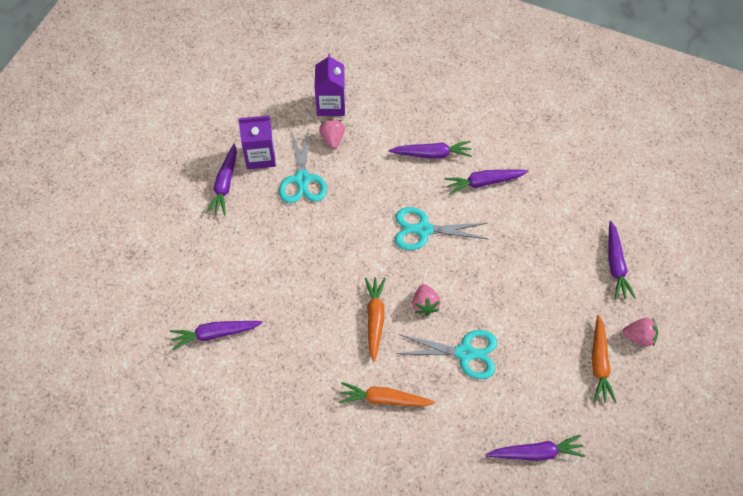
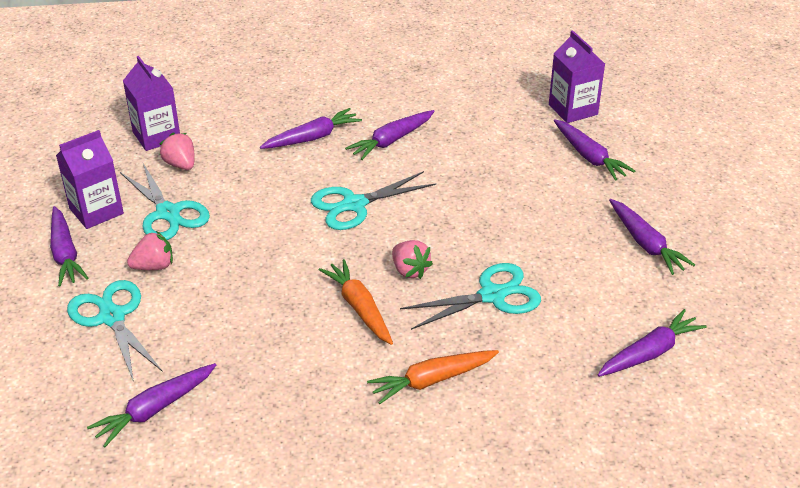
camera: 30 degrees left, 20 degrees down
orange carrot [592,315,617,403] -> purple carrot [609,199,695,275]
pink strawberry [623,318,658,347] -> pink strawberry moved to [127,231,173,270]
none -> turquoise scissors [67,280,163,382]
none -> purple carton [549,30,605,123]

